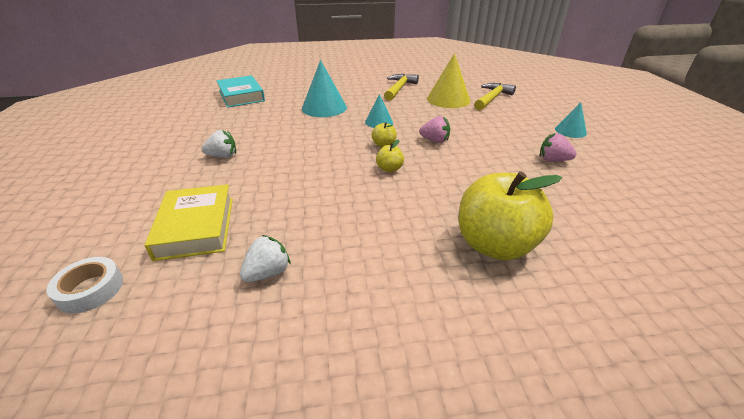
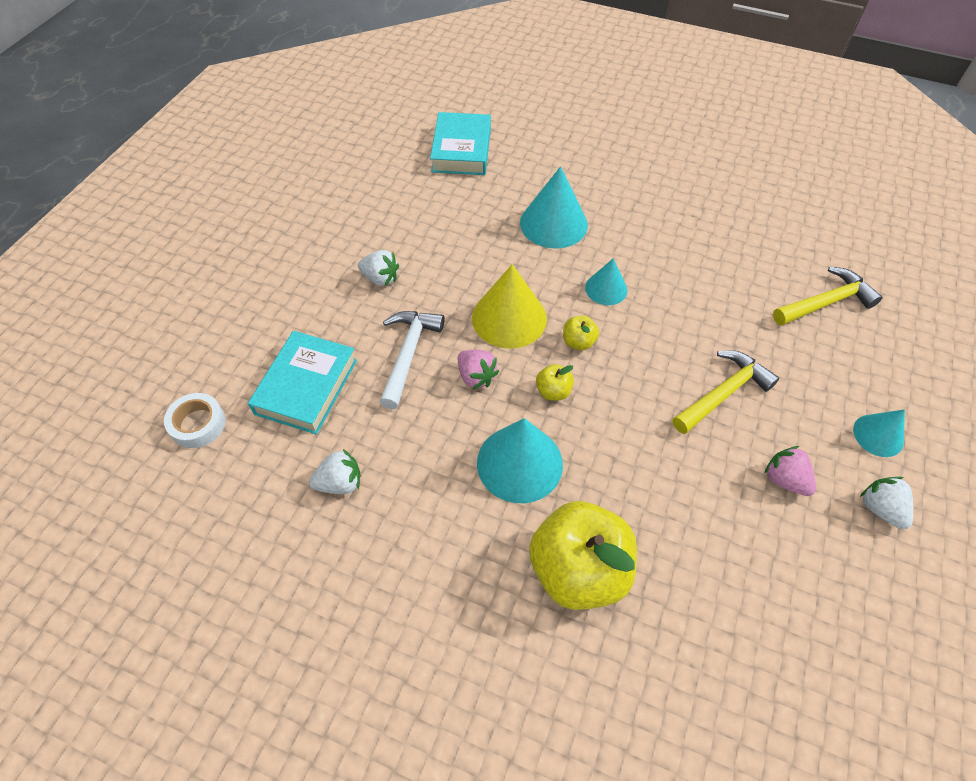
camera: 30 degrees right, 20 degrees up
yellow book [145,184,233,261] -> turquoise book [248,331,357,435]
yellow hammer [384,74,419,101] -> yellow hammer moved to [672,350,779,434]
pink strawberry [419,116,450,143] -> pink strawberry moved to [458,350,499,389]
yellow cone [427,53,470,108] -> yellow cone moved to [472,264,547,349]
none -> white hammer [379,311,445,409]
none -> turquoise cone [477,418,563,503]
none -> white strawberry [860,477,913,529]

